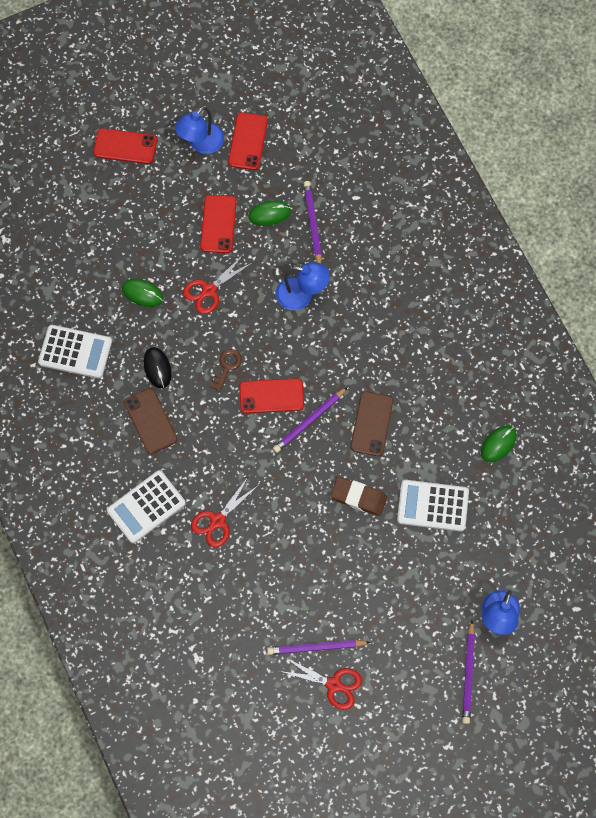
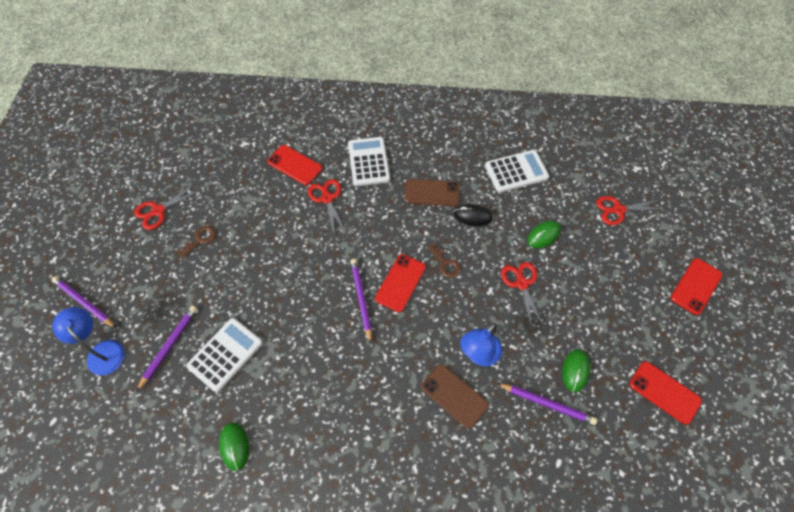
camera: 120 degrees right, 10 degrees down
white calculator [38,325,112,378] -> white calculator turned 150 degrees counterclockwise [485,150,549,193]
blue lamp [175,107,224,154] -> none
red phone [200,195,237,253] -> red phone moved to [267,145,323,185]
purple pencil [267,640,371,655] -> purple pencil moved to [136,306,197,392]
brown eraser [331,477,387,516] -> none
brown phone [351,391,393,456] -> brown phone moved to [421,364,489,429]
none -> brown key [177,226,216,258]
none -> red scissors [596,196,664,225]

